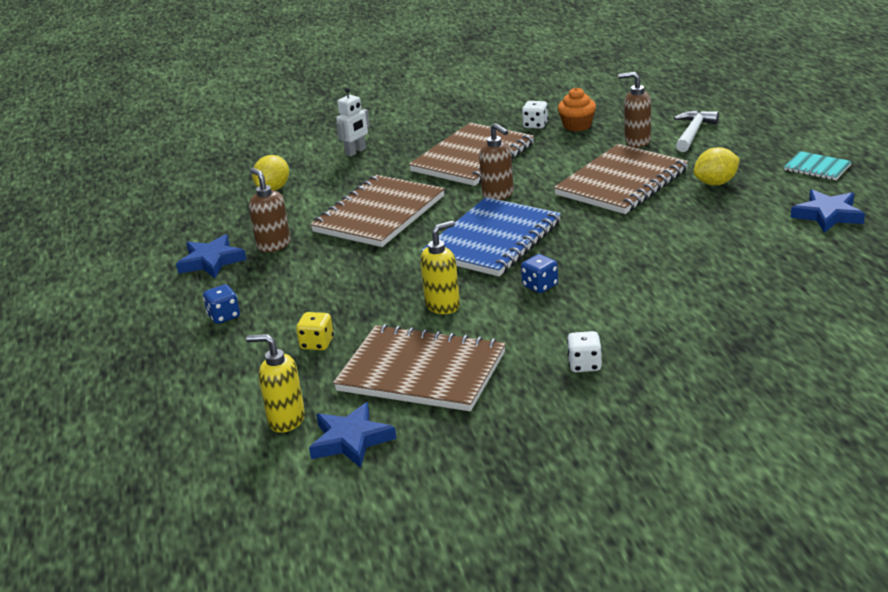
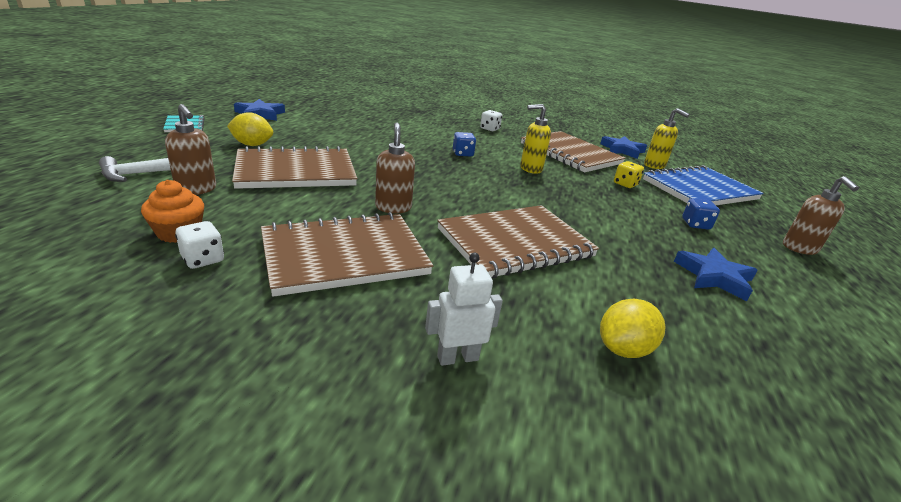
camera: 155 degrees left, 0 degrees up
brown soap dispenser [249,168,291,252] -> brown soap dispenser moved to [783,176,859,255]
blue notebook [421,197,561,276] -> blue notebook moved to [643,165,764,205]

